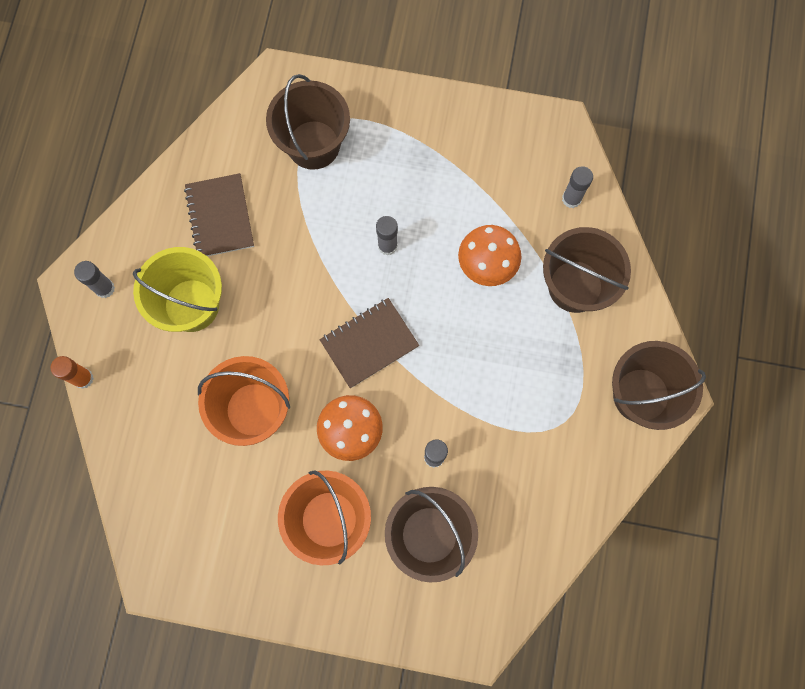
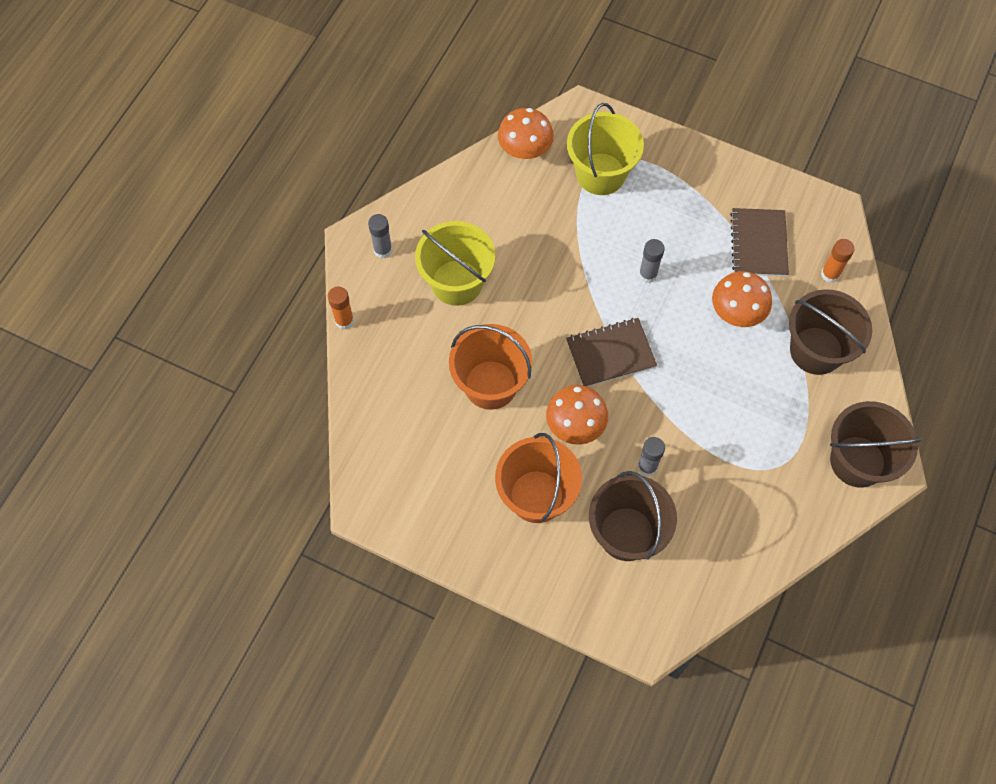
camera: 15 degrees right, 10 degrees down
brown notebook [184,173,254,256] -> brown notebook moved to [730,208,789,277]
brown bucket [266,74,350,170] -> yellow bucket [567,103,644,195]
grey glue stick [562,166,593,208] -> orange glue stick [821,239,855,283]
none -> orange mushroom [498,108,554,159]

